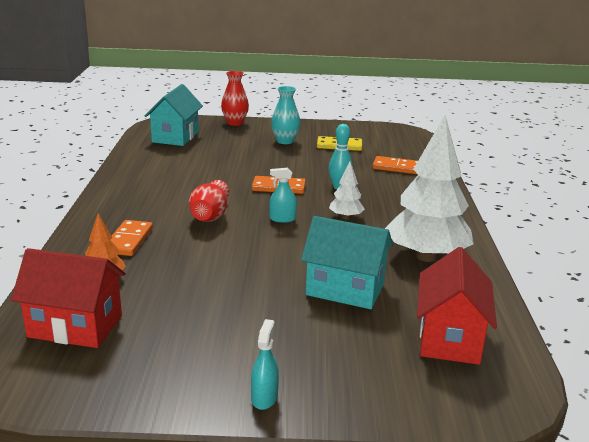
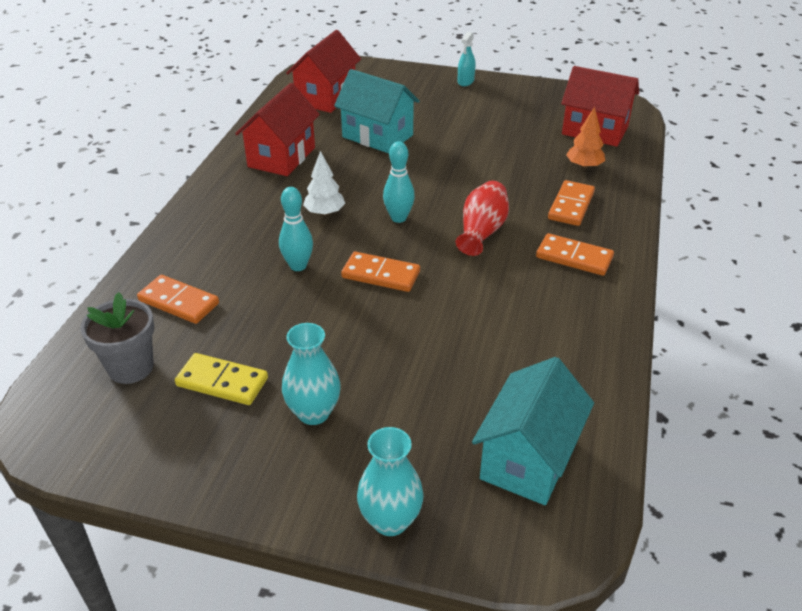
camera: 165 degrees left, 15 degrees up
red vase [221,71,249,126] -> turquoise vase [357,427,424,536]
turquoise spray bottle [269,168,297,223] -> turquoise bowling pin [383,141,415,223]
white tree [385,115,473,262] -> red house [235,83,320,176]
none -> grey flower pot [80,292,154,384]
none -> orange domino [536,233,614,276]

